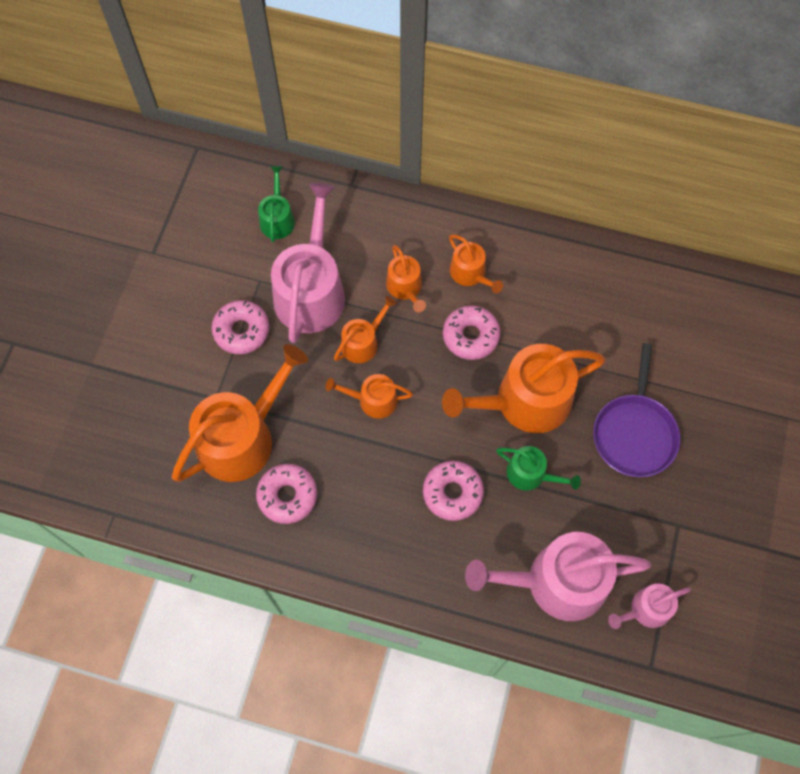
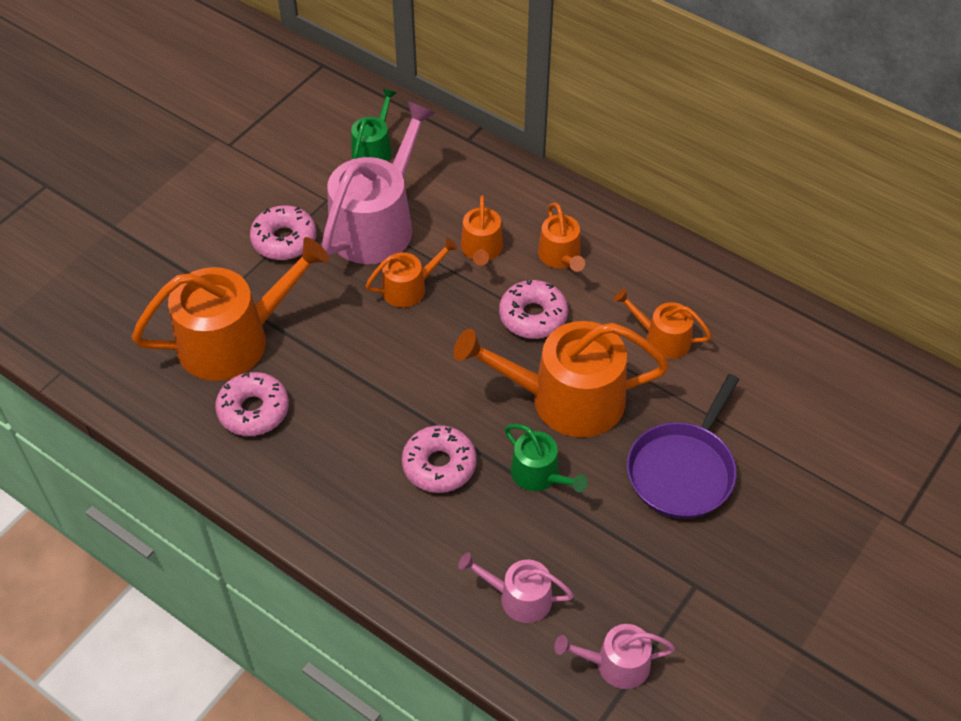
camera: 20 degrees right, 15 degrees down
orange watering can [325,374,413,419] -> orange watering can moved to [614,289,712,359]
pink watering can [465,532,651,621] -> pink watering can [458,552,574,623], size x0.50

